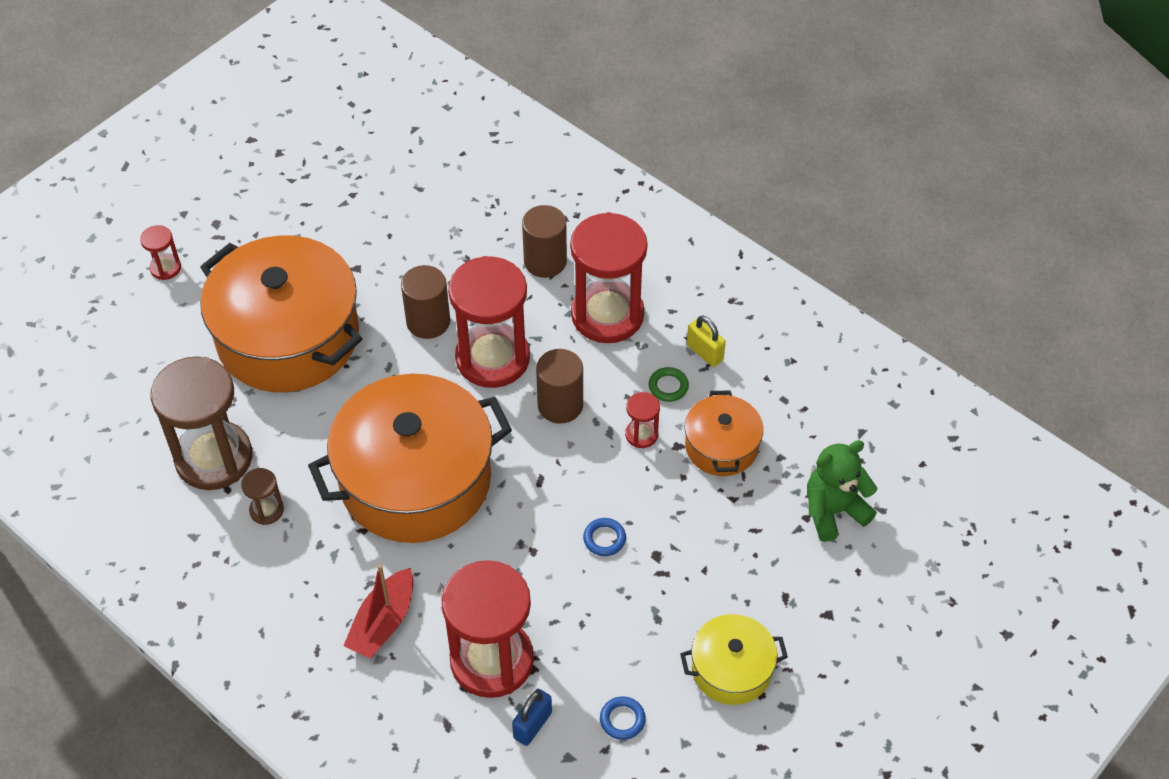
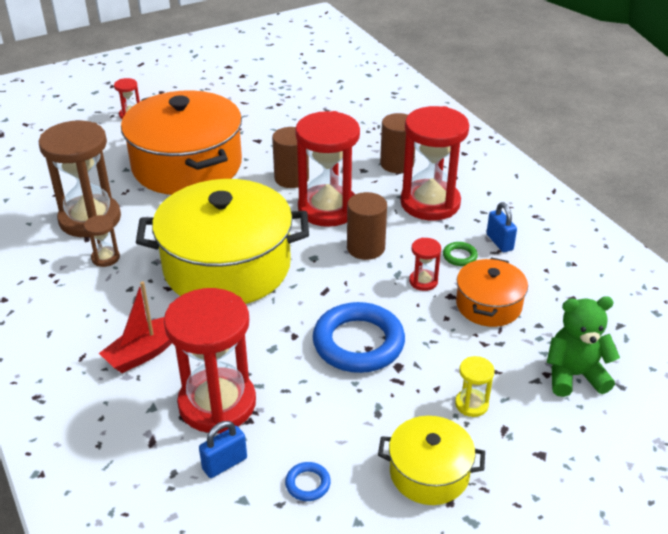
camera: 20 degrees right, 15 degrees down
orange pot [308,374,512,543] -> yellow pot [136,179,309,304]
blue ring [583,518,626,556] -> blue ring [313,302,405,373], size x2.38
yellow padlock [687,316,726,367] -> blue padlock [486,202,517,252]
none -> yellow hourglass [455,356,494,417]

